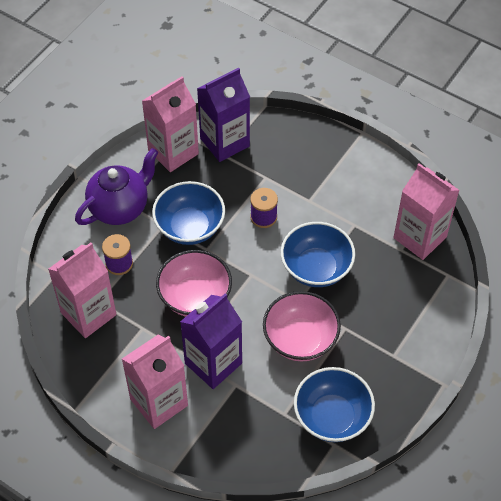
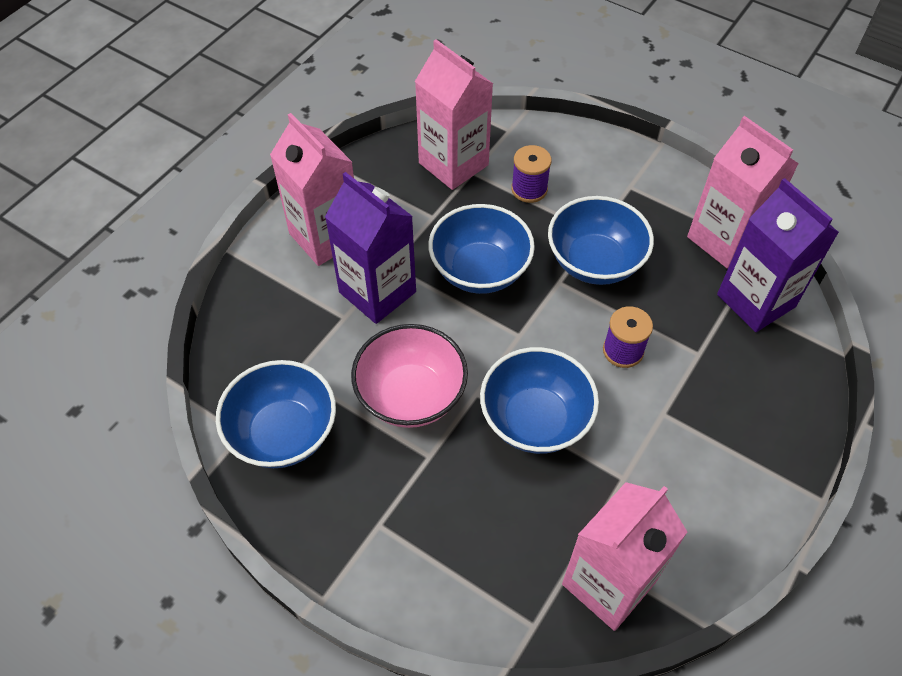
camera: 90 degrees right, 0 degrees up
purple teapot [75,148,158,225] -> none
pink bowl [156,250,232,317] -> blue bowl [428,204,535,294]

